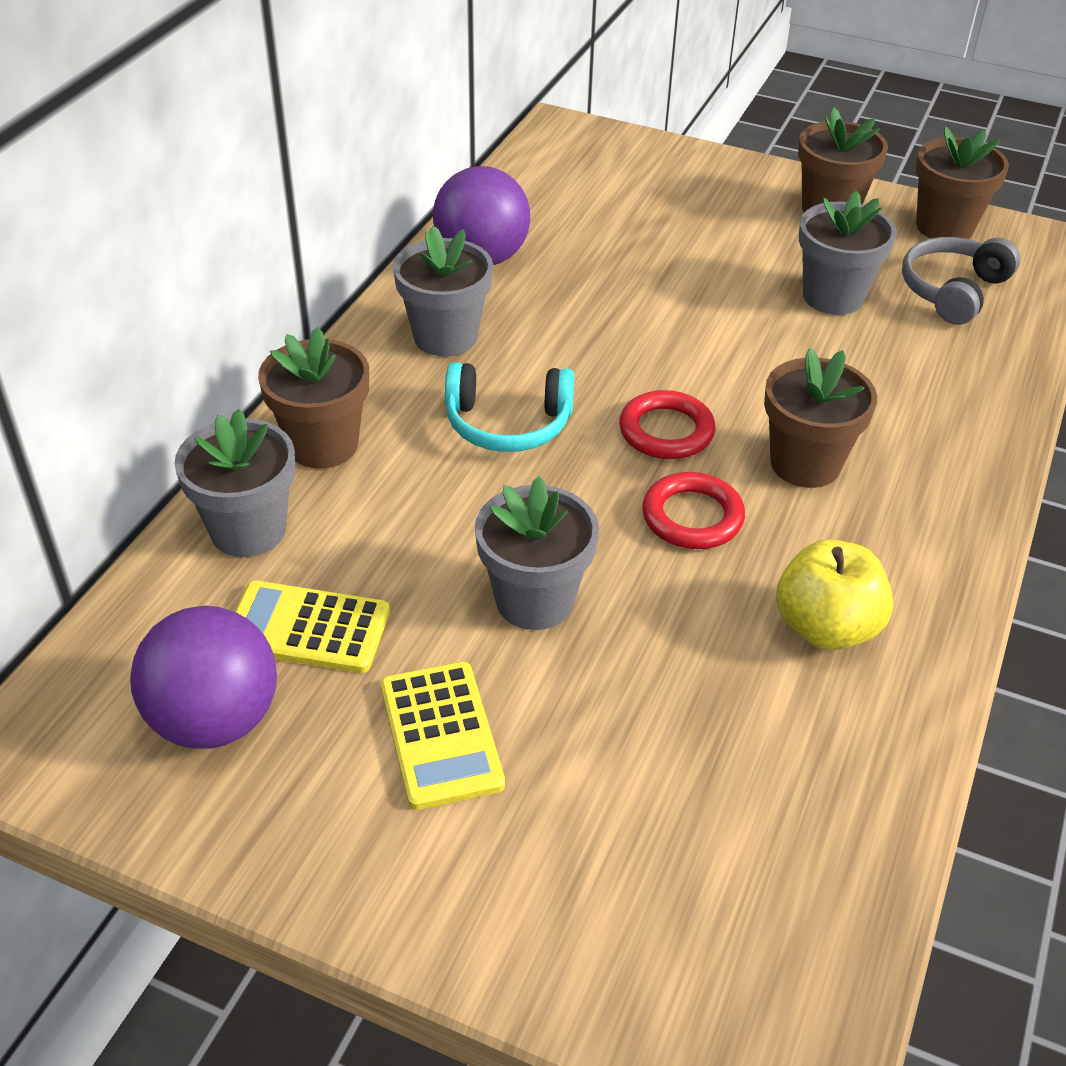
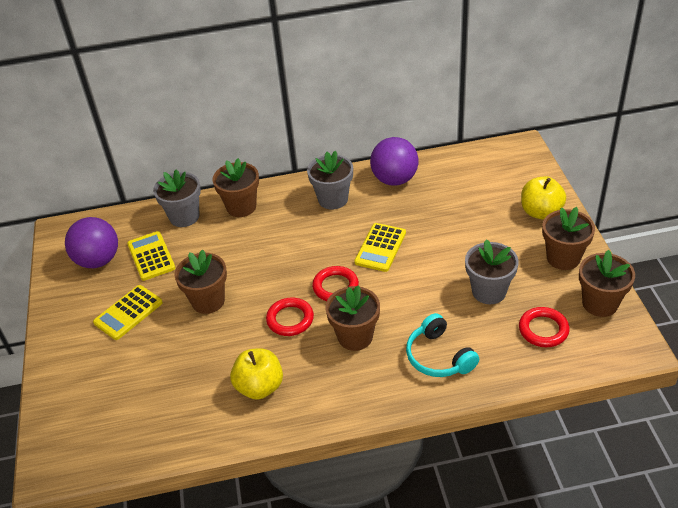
camera: 60 degrees right, 0 degrees up
turquoise headphones [445,362,574,452] -> turquoise headphones moved to [406,313,479,377]
grey flower pot [475,476,599,630] -> brown flower pot [174,249,227,314]
grey headphones [902,237,1020,325] -> red ring [519,307,570,347]
none -> yellow calculator [354,223,406,272]
none -> yellow apple [521,176,566,220]

